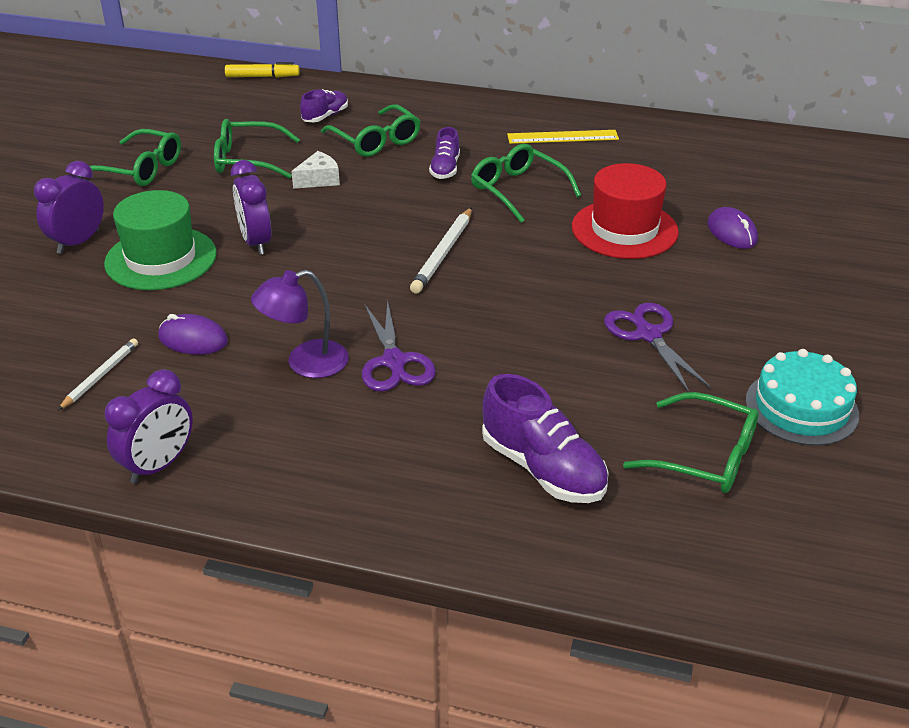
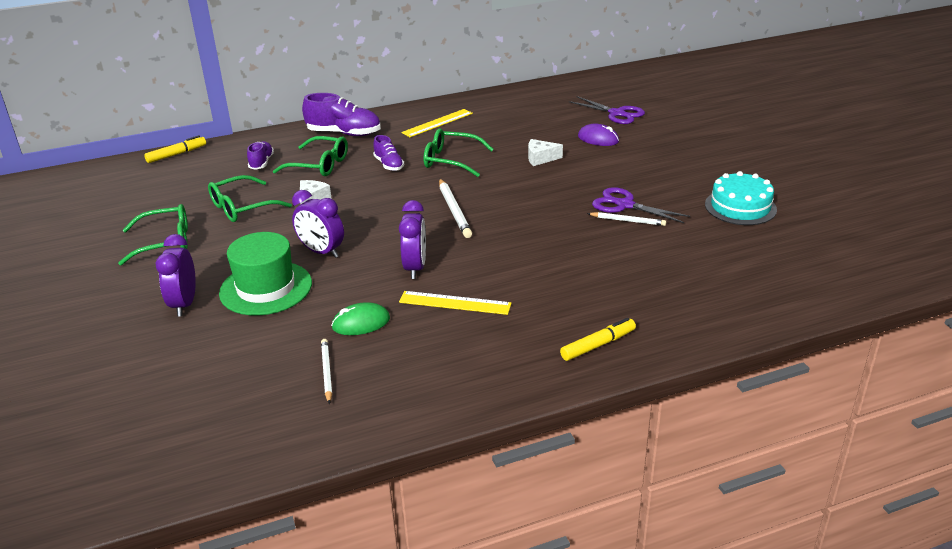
camera: 35 degrees left, 5 degrees down
purple clock [105,369,193,484] -> purple clock moved to [399,200,426,279]
purple mouse [158,314,228,355] -> green mouse [331,302,390,335]
purple lamp [251,270,349,378] -> yellow ruler [399,291,512,315]
purple scissors [362,300,436,392] -> purple scissors moved to [569,96,645,124]
purple shoe [482,374,609,503] -> purple shoe moved to [302,93,381,136]
red hat [572,163,679,259] -> white cheese [528,139,563,166]
green glasses [623,392,759,493] -> none
none -> yellow marker [560,318,636,361]
none -> white pencil [587,212,666,226]

